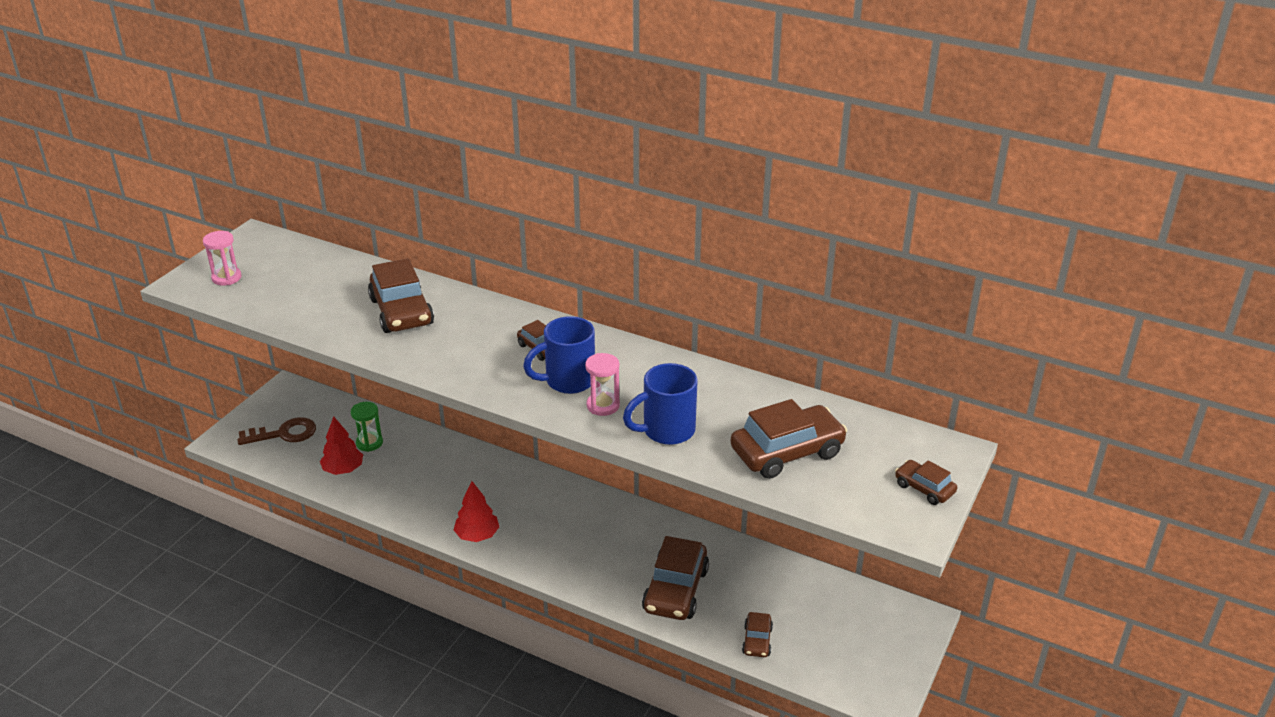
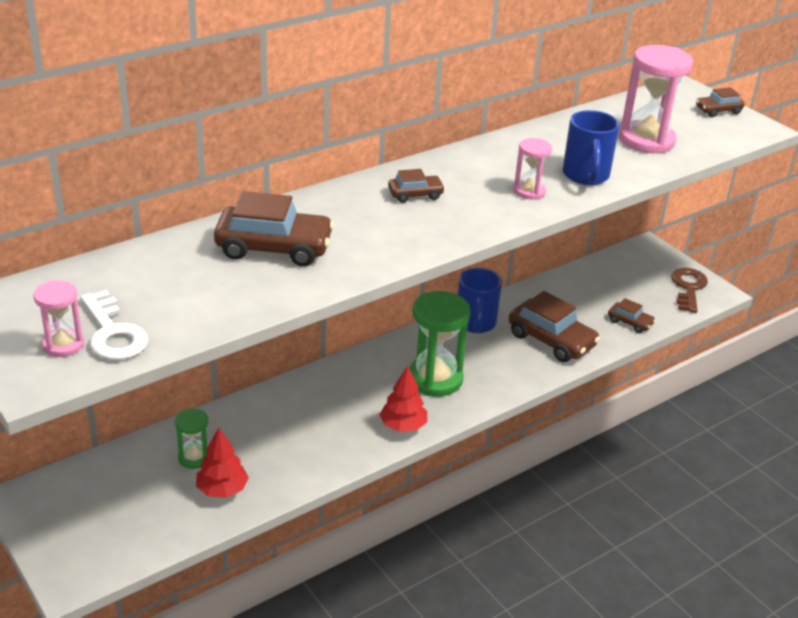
camera: 65 degrees left, 0 degrees up
brown key [237,417,316,445] -> brown key moved to [671,268,708,313]
blue mug [523,316,595,394] -> blue mug moved to [458,268,502,333]
brown car [730,399,847,479] -> pink hourglass [619,45,693,154]
none -> white key [81,290,148,360]
none -> green hourglass [409,291,471,396]

